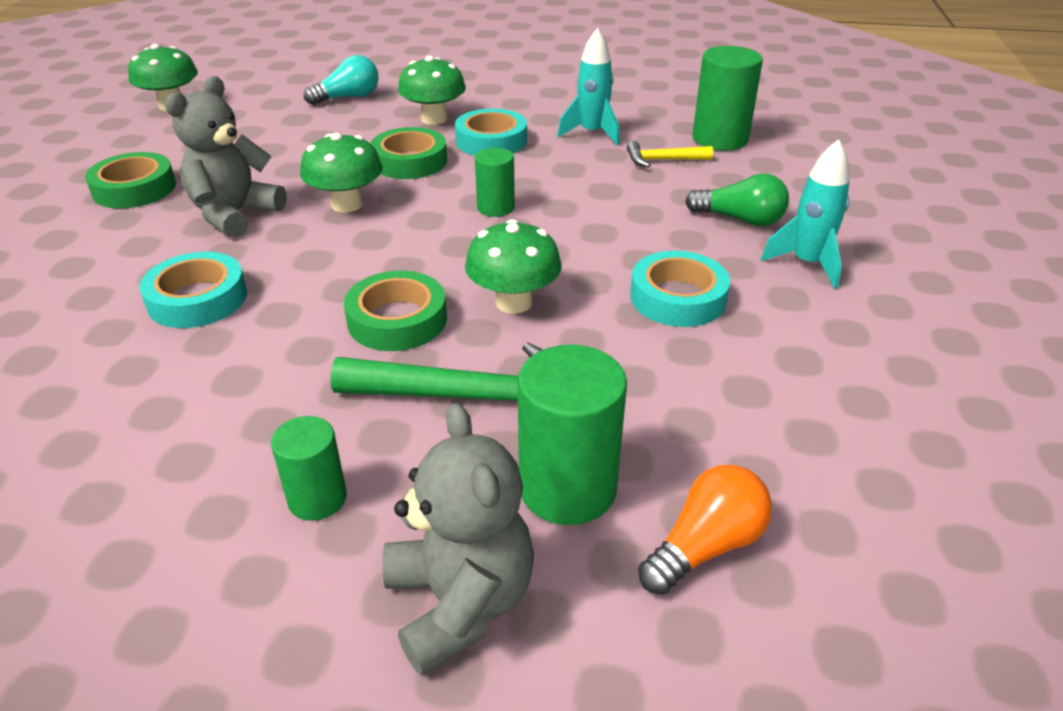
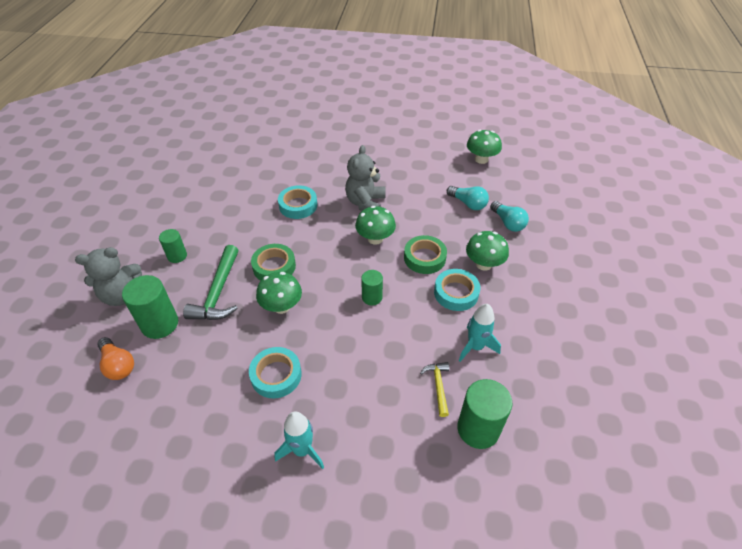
camera: 90 degrees right, 10 degrees up
green tape [85,152,176,208] -> none
grey teddy bear [165,76,287,238] -> grey teddy bear turned 105 degrees counterclockwise [345,145,385,211]
green light bulb [685,173,789,226] -> none
none -> turquoise light bulb [447,186,489,210]

